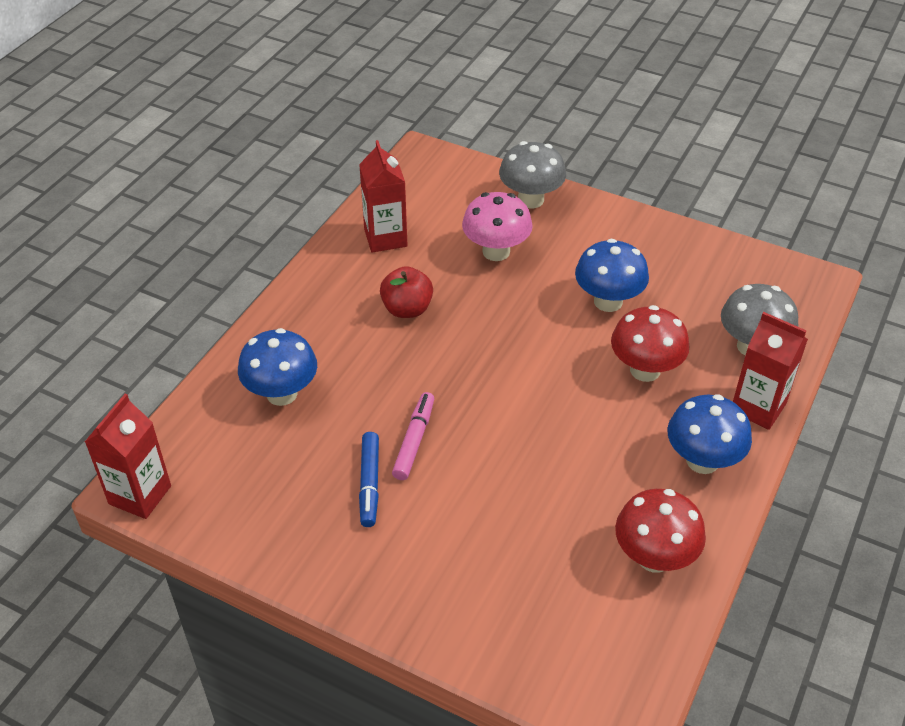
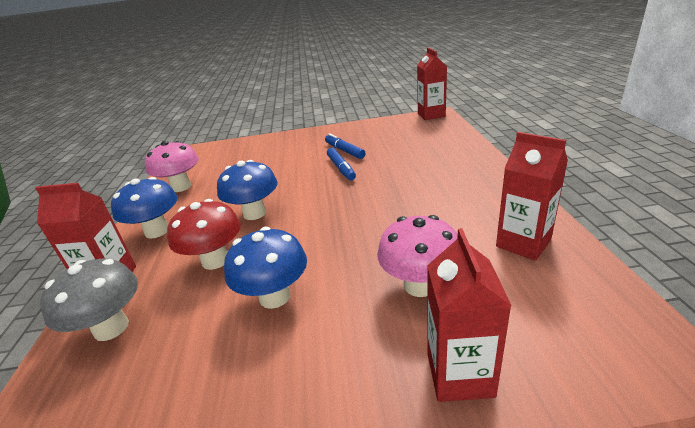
camera: 150 degrees right, 15 degrees down
blue mushroom [238,328,317,406] -> blue mushroom moved to [217,160,278,220]
red apple [380,266,433,318] -> none
pink marker [392,392,434,480] -> blue marker [327,148,356,180]
grey mushroom [499,141,566,208] -> red carton [427,228,512,402]
red mushroom [615,489,706,573] -> pink mushroom [145,141,199,192]

